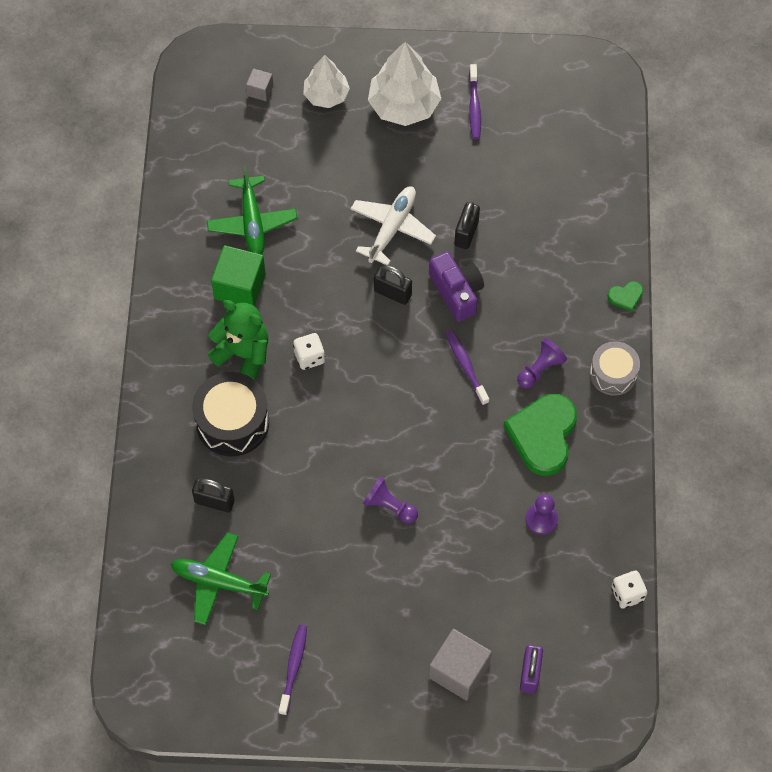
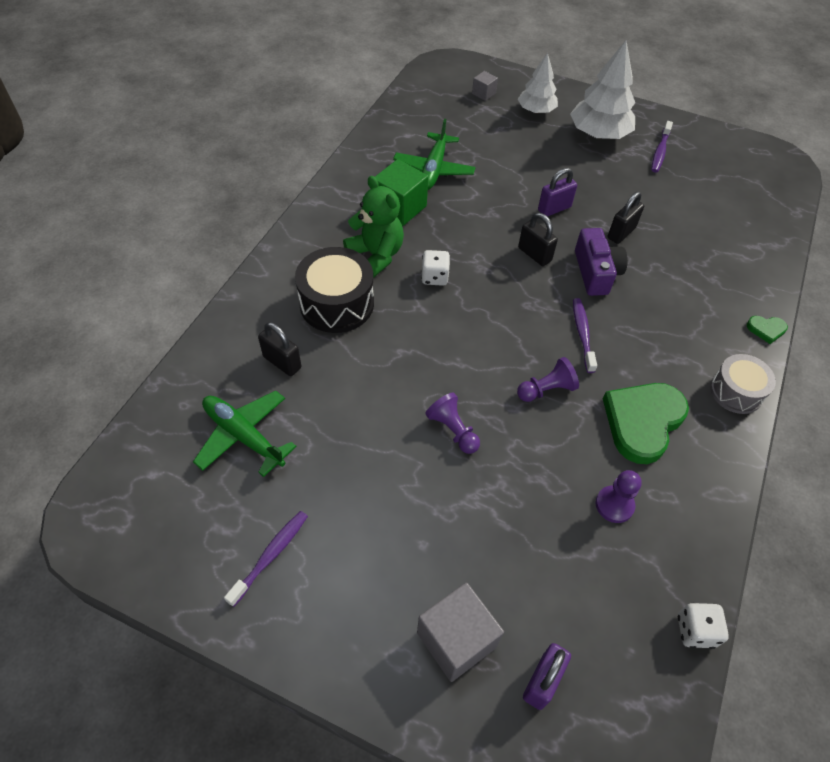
camera: 20 degrees right, 10 degrees down
white plane [351,187,436,265] -> purple padlock [538,168,577,217]
purple pawn [517,338,567,389] -> purple pawn moved to [517,357,579,402]

